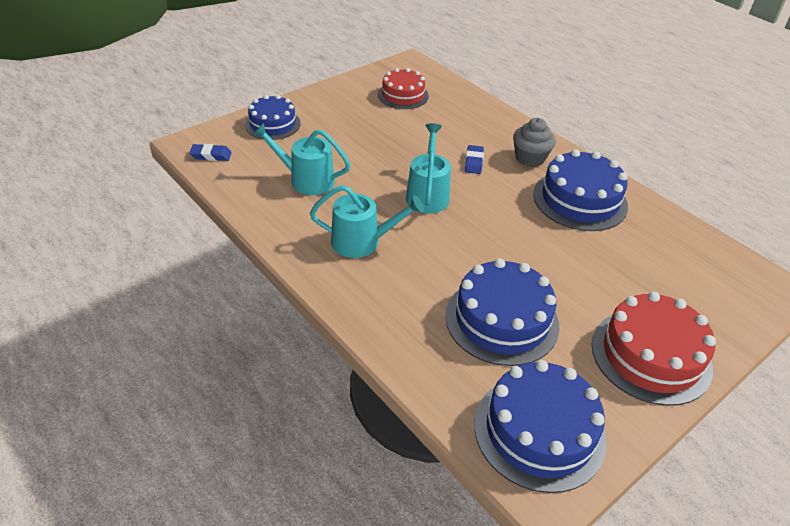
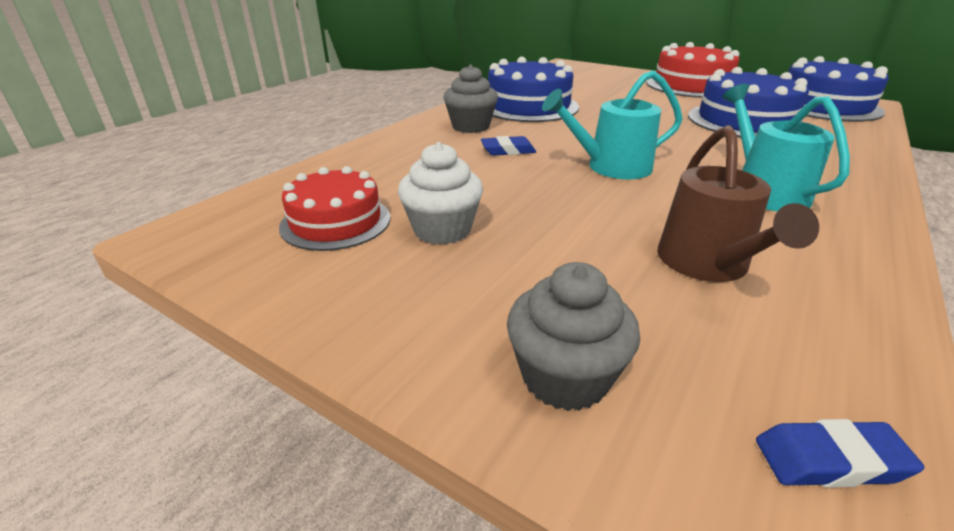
camera: 105 degrees left, 10 degrees down
blue eraser [189,144,232,161] -> blue eraser turned 75 degrees counterclockwise [756,419,924,488]
blue cake [245,95,301,140] -> grey cupcake [507,262,640,411]
turquoise watering can [253,123,350,195] -> brown watering can [657,125,819,282]
none -> white cupcake [398,142,483,245]

